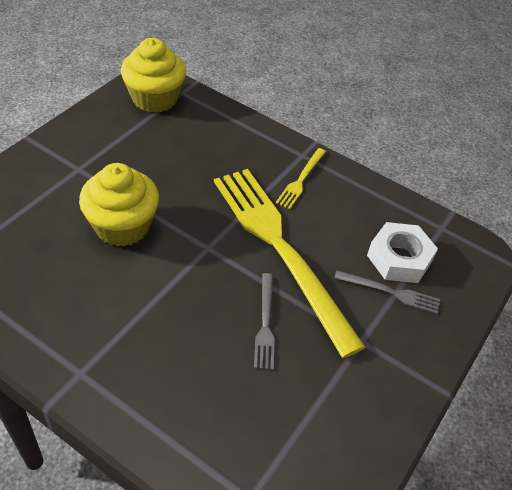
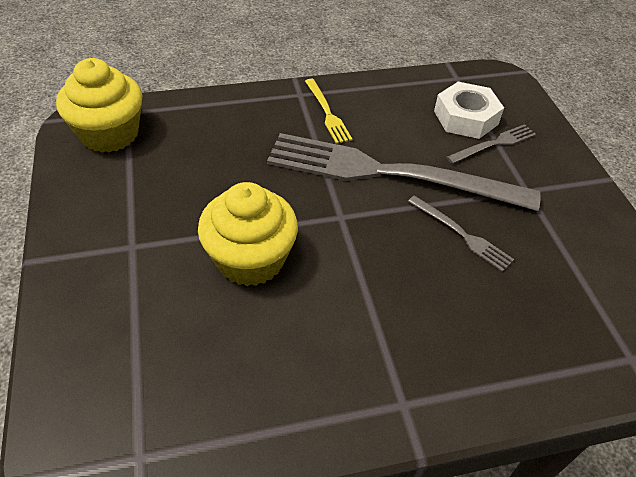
camera: 45 degrees left, 0 degrees up
yellow fork [214,169,366,358] -> grey fork [267,133,541,211]

